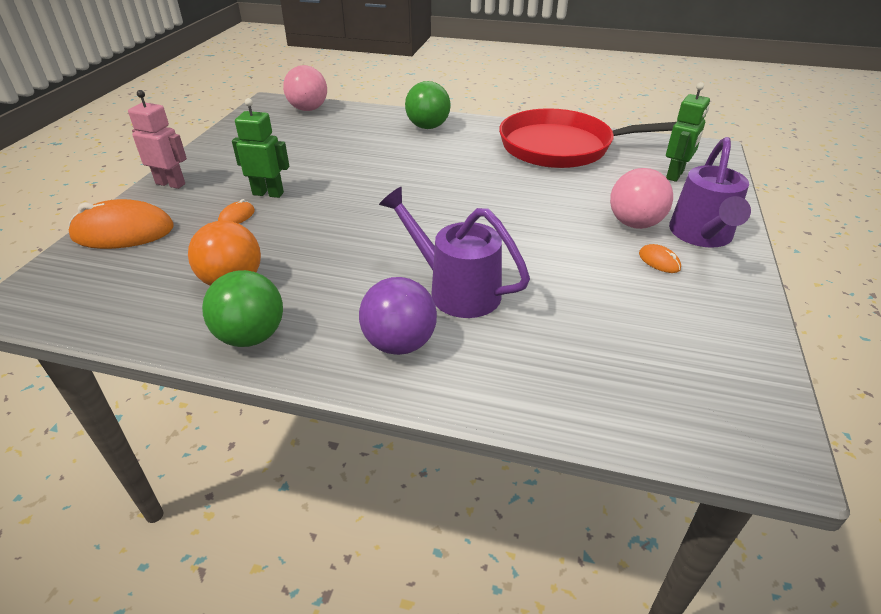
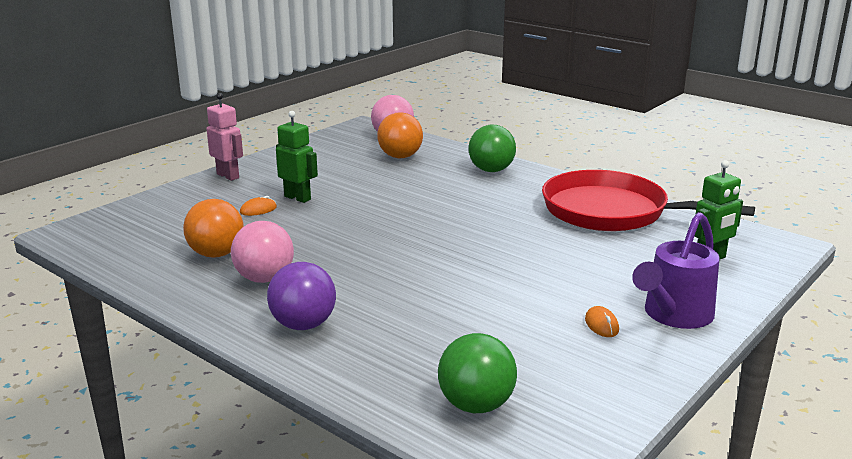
camera: 25 degrees right, 15 degrees down
orange mouse [69,199,174,249] -> none
green ball [202,270,283,347] -> green ball moved to [438,333,517,413]
purple watering can [379,187,530,318] -> none
pink ball [610,168,673,229] -> pink ball moved to [231,221,294,283]
none -> orange ball [377,112,423,158]

